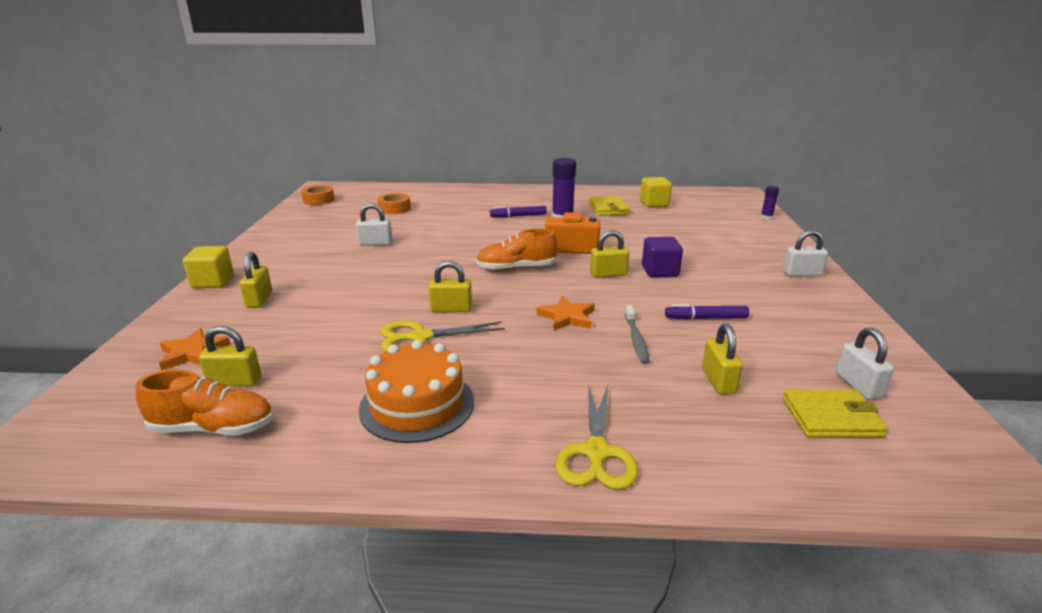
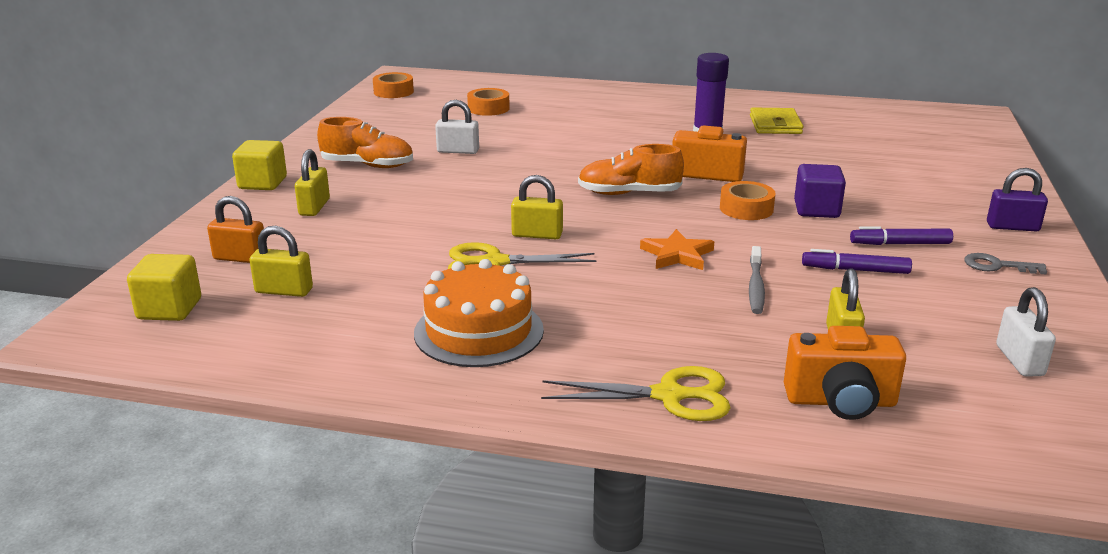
camera: 10 degrees right, 0 degrees up
orange shoe [135,370,273,435] -> orange shoe moved to [317,117,413,168]
orange star [159,328,231,371] -> orange padlock [207,196,264,263]
purple marker [490,206,547,217] -> purple marker moved to [850,226,953,245]
yellow scissors [556,384,638,490] -> yellow scissors turned 105 degrees counterclockwise [541,366,731,421]
yellow padlock [590,230,629,278] -> orange tape [720,181,776,220]
yellow cube [640,177,672,207] -> yellow cube moved to [127,254,201,321]
purple glue stick [761,186,779,220] -> none
yellow wallet [782,389,888,438] -> none
white padlock [783,230,828,276] -> purple padlock [987,168,1048,231]
none -> orange camera [784,326,906,420]
none -> grey key [964,253,1047,275]

